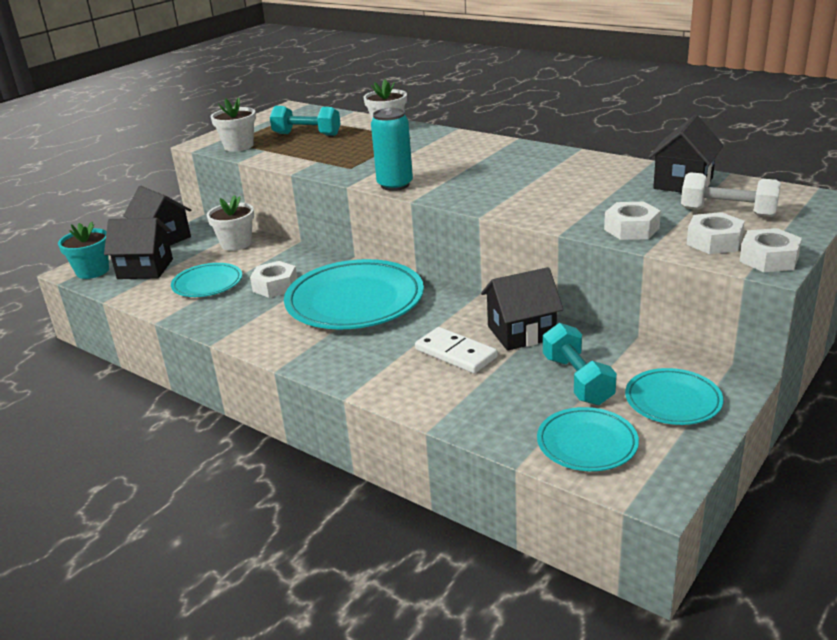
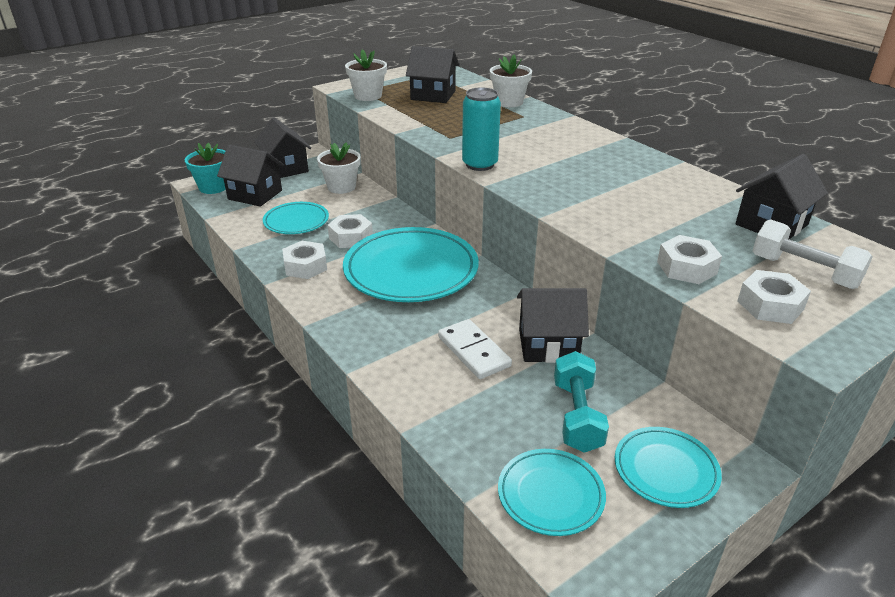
camera: 15 degrees right, 5 degrees up
turquoise dumbbell [270,106,340,136] -> black house [406,46,459,103]
white nut [739,228,802,272] -> white nut moved to [282,241,327,279]

